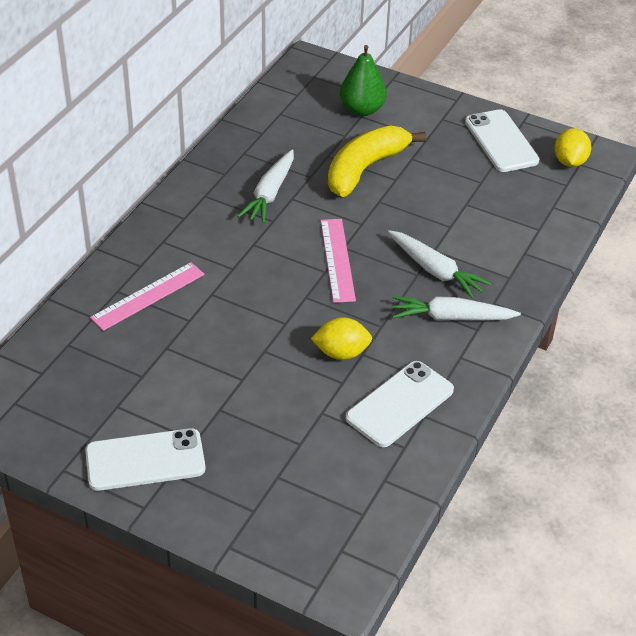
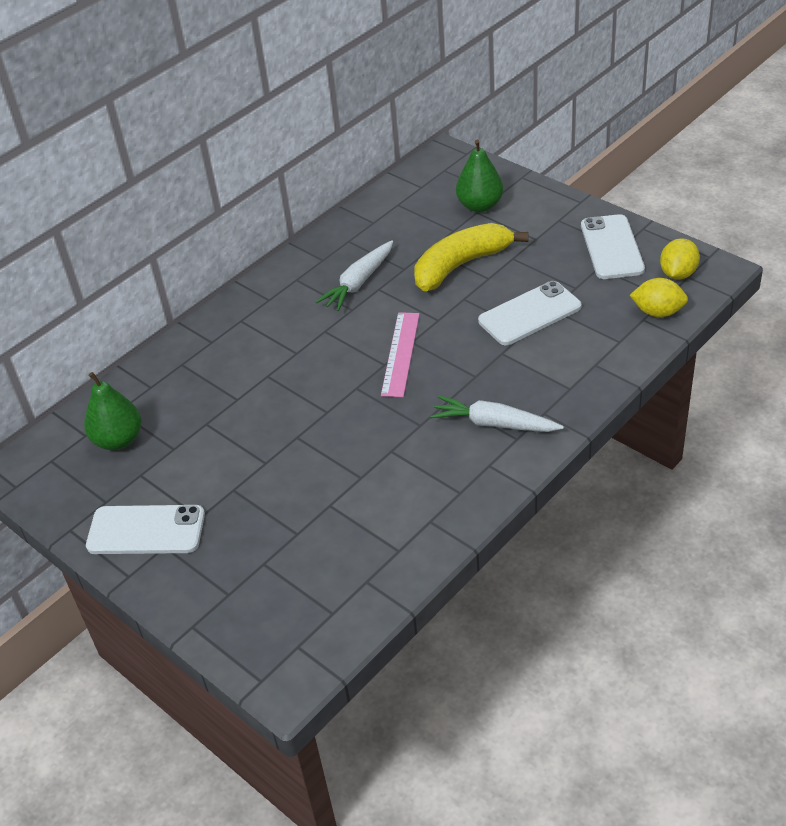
camera: 20 degrees right, 0 degrees up
pink ruler [90,262,205,331] -> none
yellow lemon [311,317,372,360] -> yellow lemon moved to [630,278,688,317]
white phone [346,361,454,447] -> white phone moved to [478,281,581,345]
white carrot [388,230,491,299] -> none
none -> green pear [84,372,142,450]

